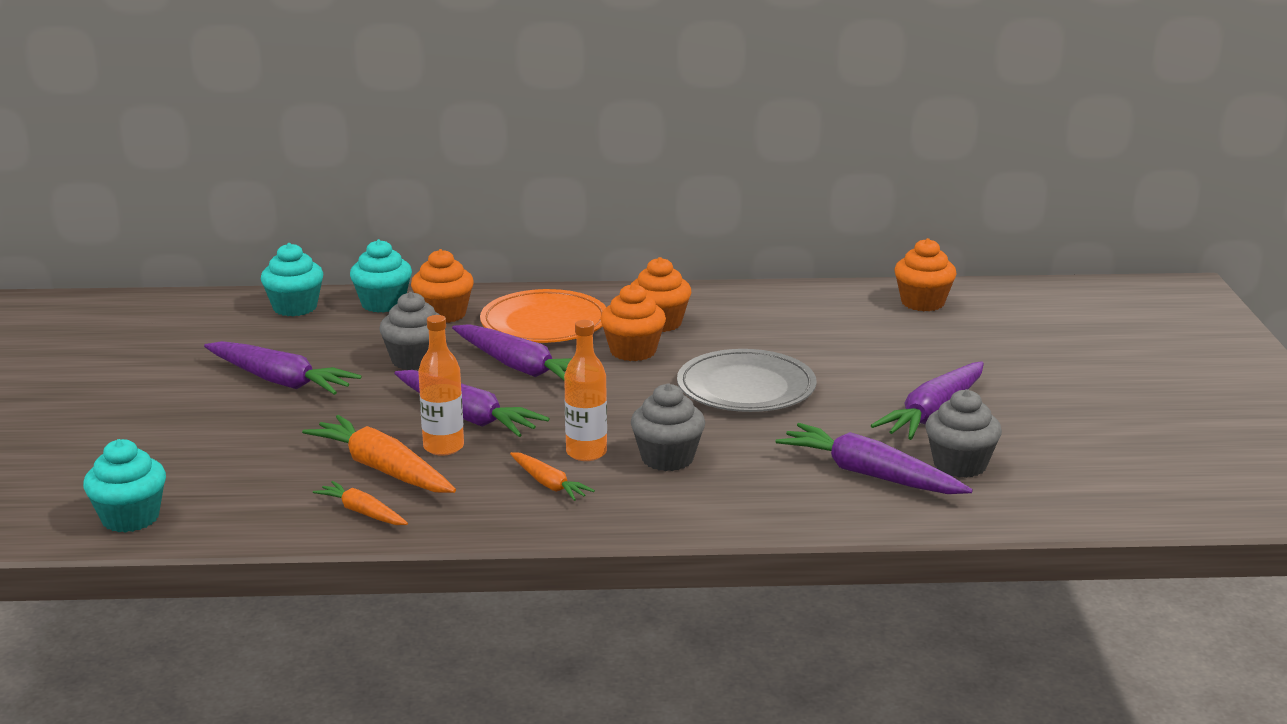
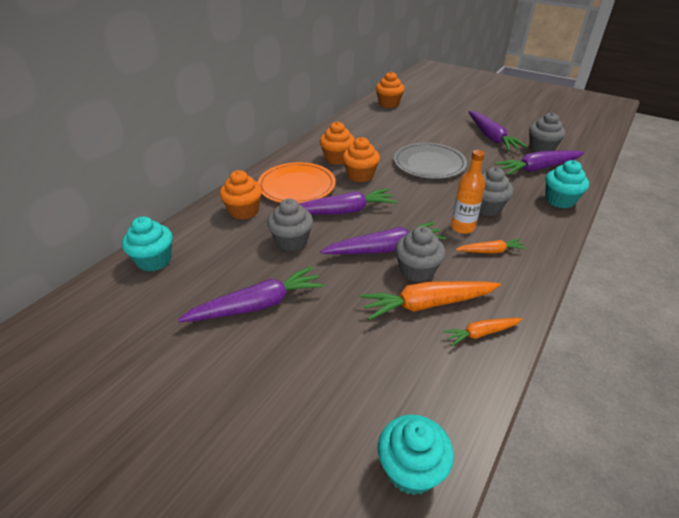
camera: 55 degrees left, 15 degrees up
turquoise cupcake [350,239,412,313] -> turquoise cupcake moved to [545,160,589,208]
orange bottle [418,315,464,456] -> grey cupcake [395,226,445,282]

